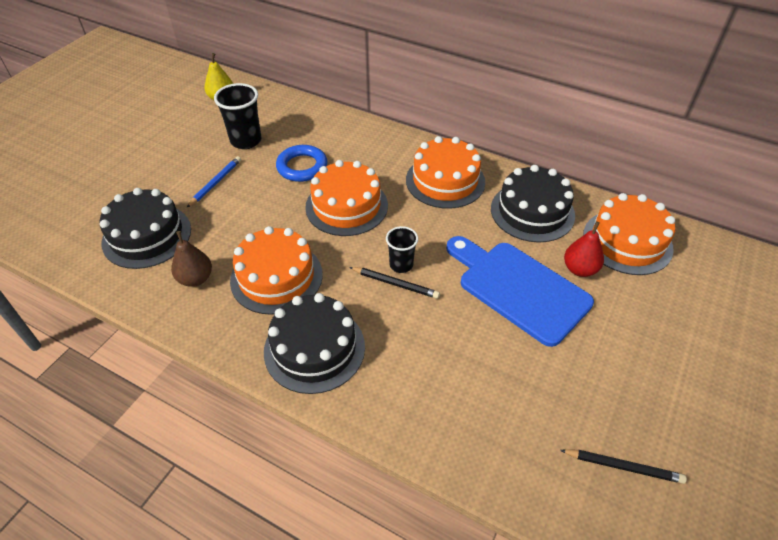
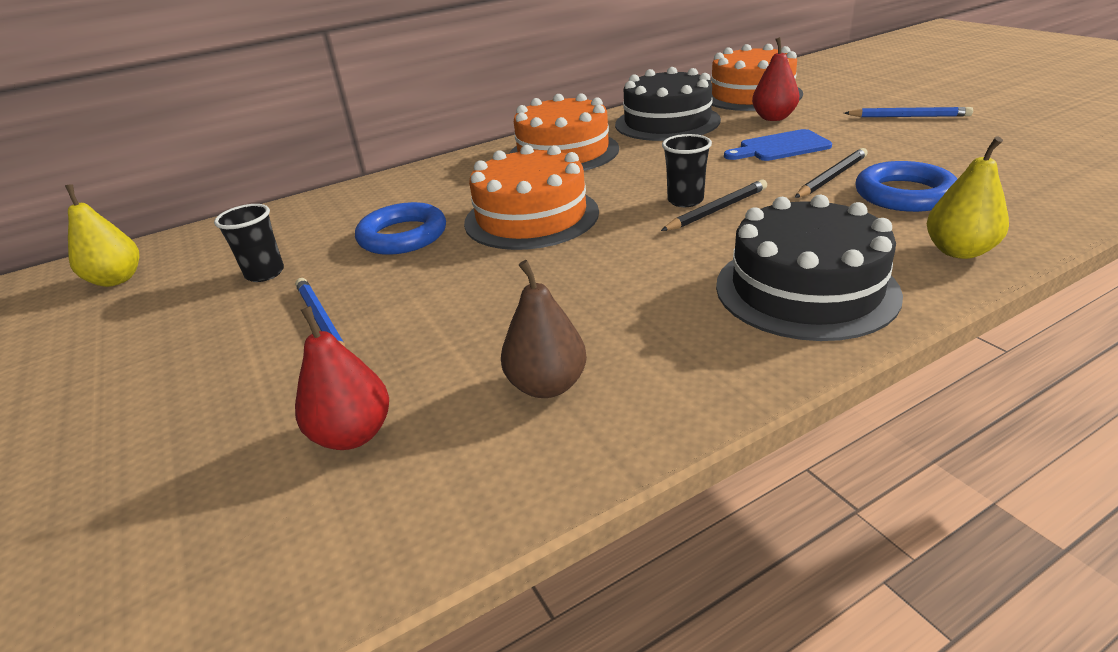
camera: 55 degrees left, 15 degrees down
black cake [100,188,191,269] -> red pear [295,306,389,450]
black cup [214,83,262,149] -> black cup [214,204,284,282], size x0.62
orange cake [230,226,323,315] -> none
blue cutting board [446,236,594,347] -> blue cutting board [724,129,832,161], size x0.52
black pencil [560,449,687,484] -> black pencil moved to [795,148,868,198]
none -> blue pencil [844,107,973,117]
none -> blue ring [855,161,957,212]
none -> yellow pear [927,136,1009,259]

